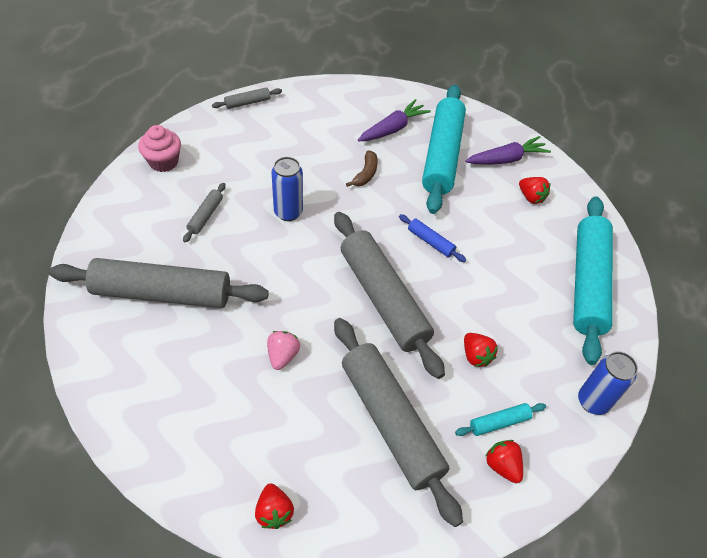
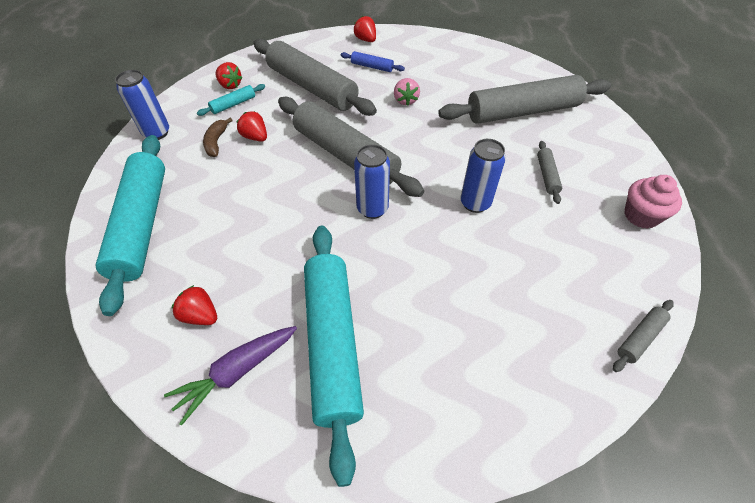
camera: 165 degrees right, 0 degrees up
brown banana [346,150,378,187] -> brown banana moved to [203,118,233,157]
purple carrot [358,99,431,141] -> none
blue rolling pin [399,214,466,262] -> blue rolling pin moved to [341,51,405,72]
none -> blue can [354,144,390,219]

